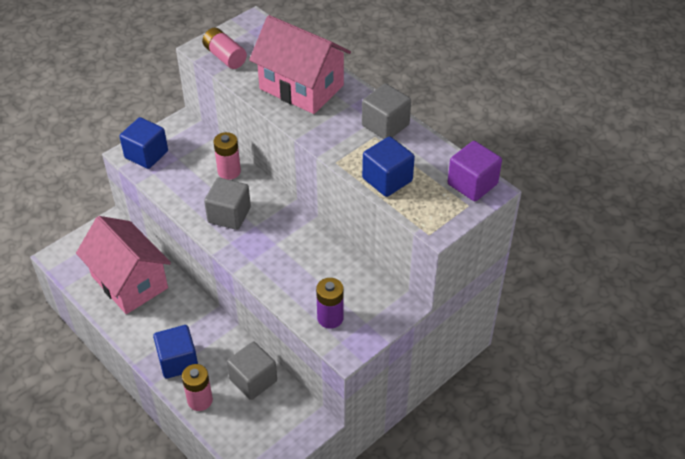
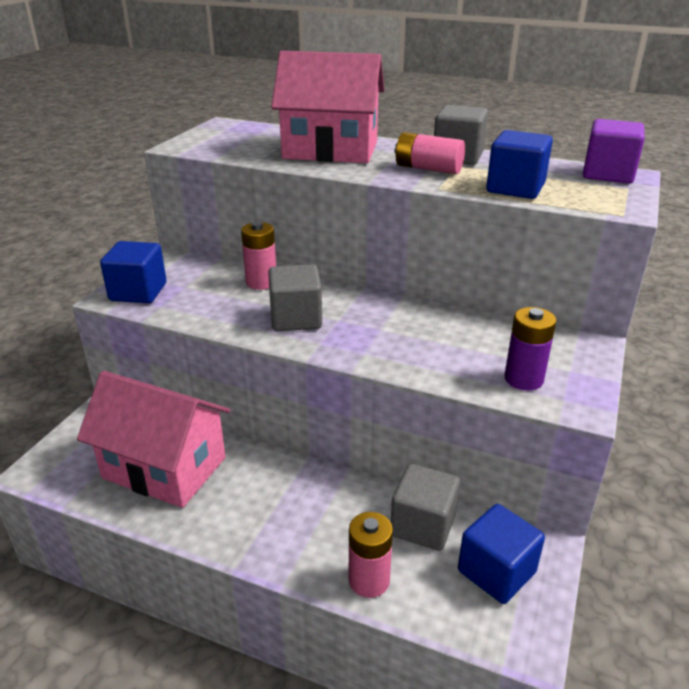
camera: 25 degrees left, 15 degrees down
blue cube [153,325,198,379] -> blue cube moved to [458,504,545,604]
pink battery [202,28,247,69] -> pink battery moved to [395,132,465,174]

